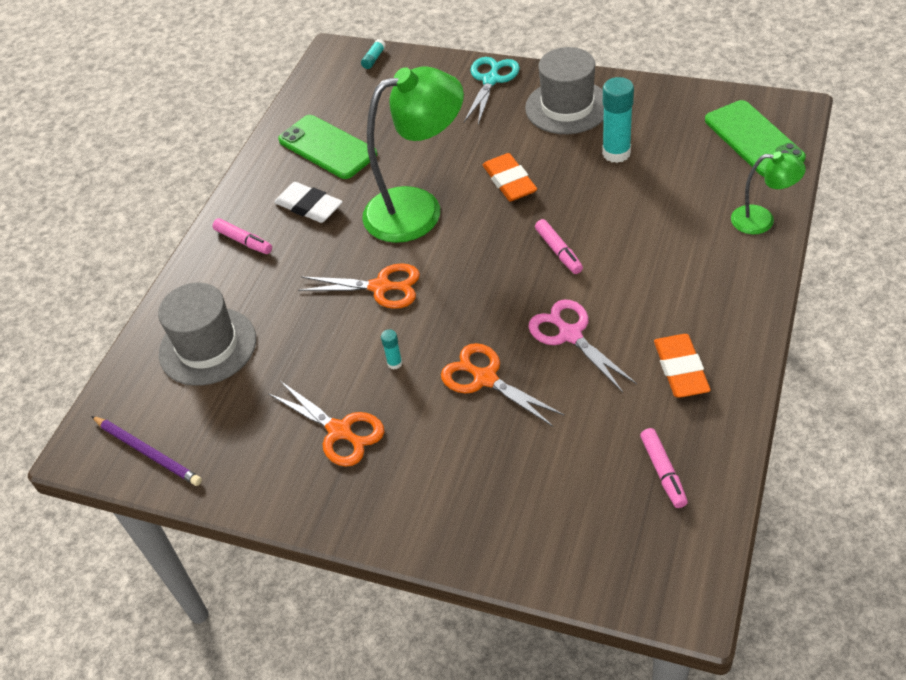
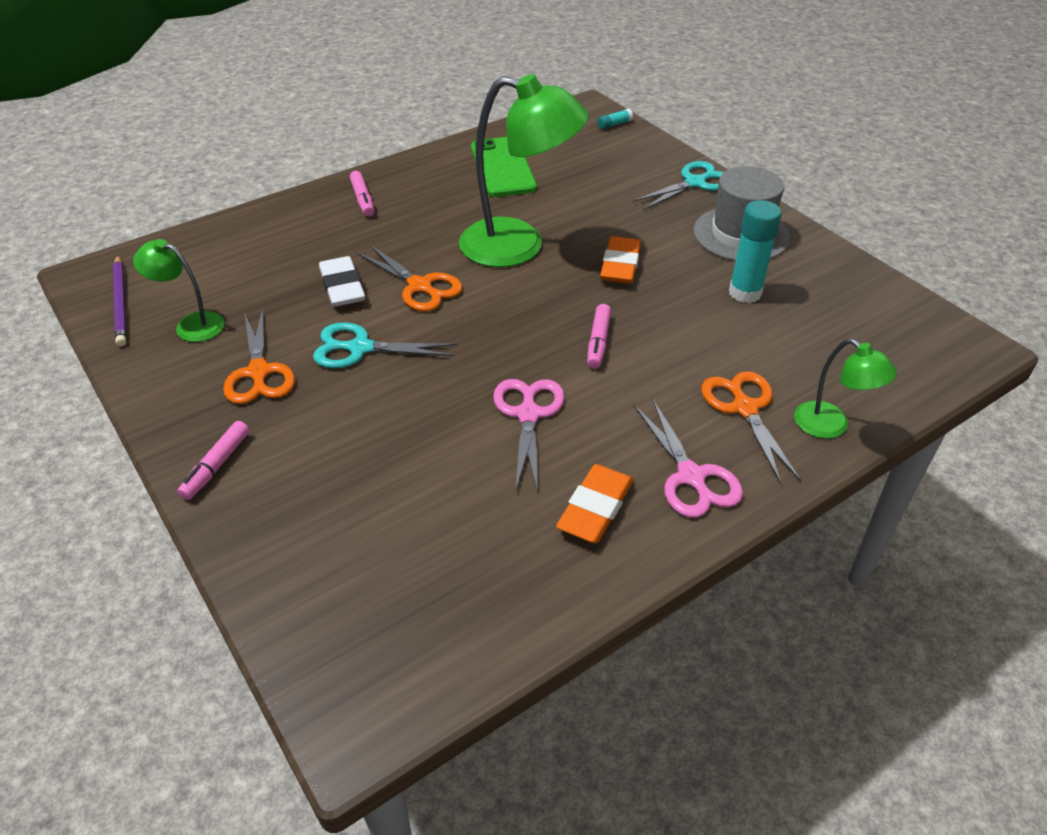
camera: 30 degrees right, 5 degrees down
grey hat [158,283,256,386] -> none
white eraser [274,182,343,223] -> white eraser moved to [319,256,365,307]
turquoise glue stick [381,329,402,370] -> turquoise scissors [313,323,457,368]
orange scissors [441,343,565,427] -> orange scissors moved to [701,371,801,484]
pink marker [640,428,688,508] -> pink marker moved to [177,421,249,500]
green phone [705,100,806,177] -> none
none -> green lamp [133,239,225,342]
none -> pink scissors [634,398,743,518]

